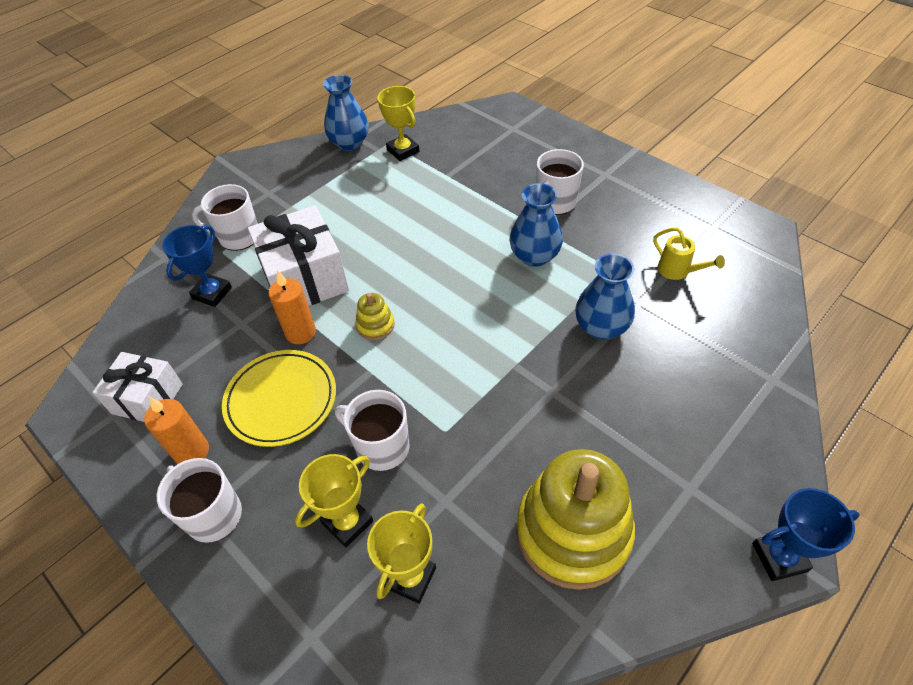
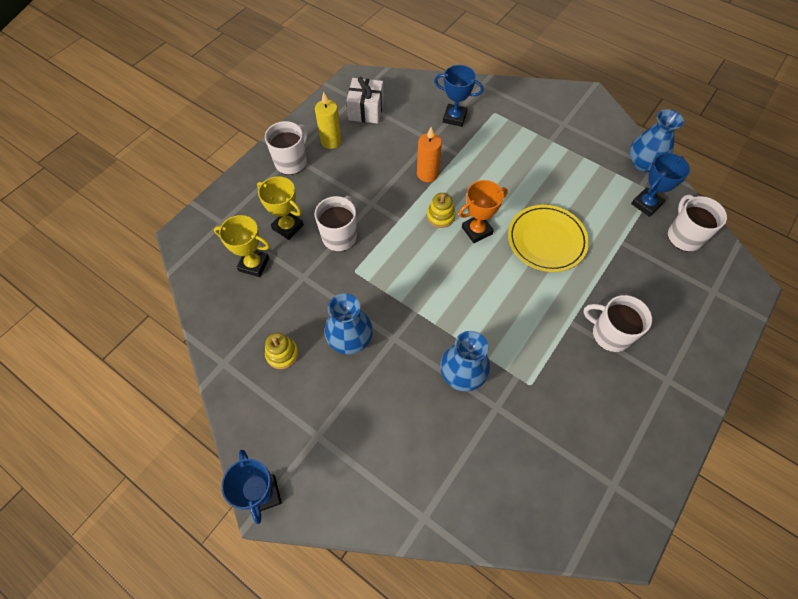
camera: 80 degrees right, 10 degrees up
orange candle [144,397,209,464] -> yellow candle [315,92,342,149]
white mug [192,184,258,251] -> white mug moved to [668,195,727,252]
yellow plate [222,350,336,447] -> yellow plate moved to [508,205,589,272]
white gift [248,206,349,306] -> none
yellow trophy [378,86,419,161] -> blue trophy [631,153,690,217]
blue vase [509,183,563,267] -> blue vase moved to [325,293,373,355]
yellow stacking toy [516,449,635,590] -> yellow stacking toy [265,333,299,369], size x0.42
yellow watering can [653,228,725,280] -> none
none -> orange trophy [459,180,508,243]

